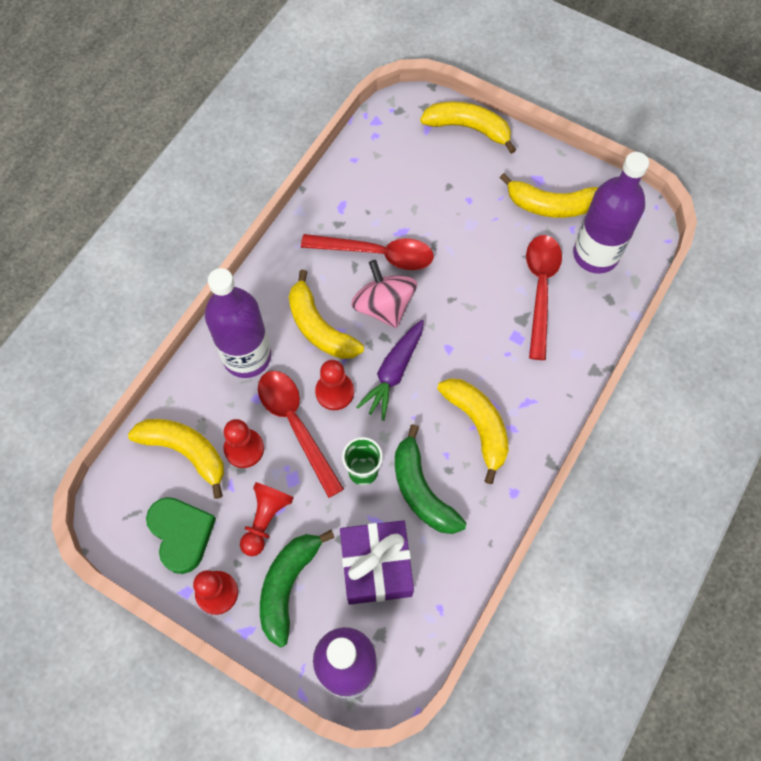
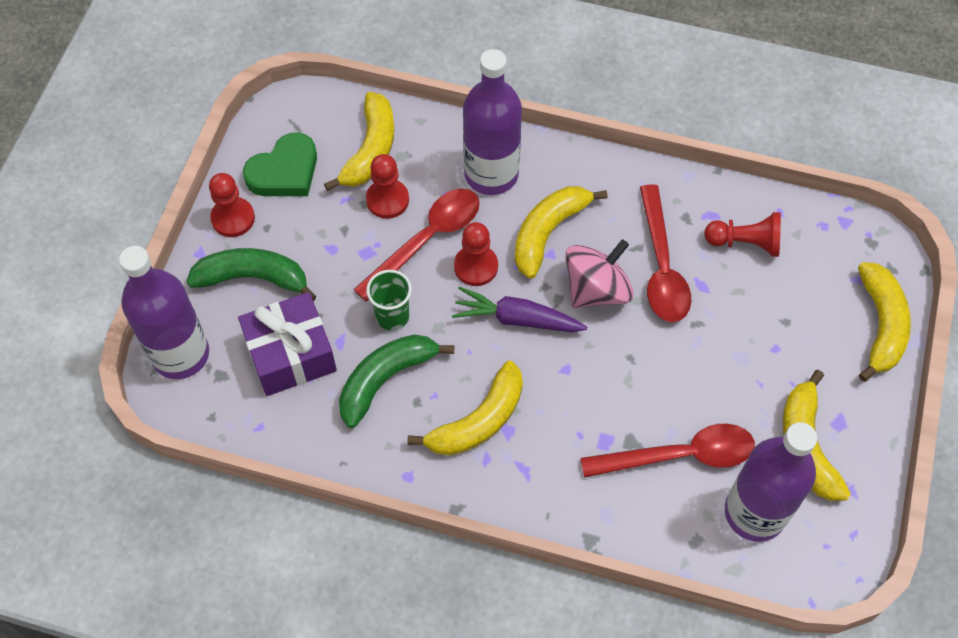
camera: 75 degrees right, 5 degrees down
red pawn [240,482,294,556] -> red pawn moved to [704,212,781,257]

